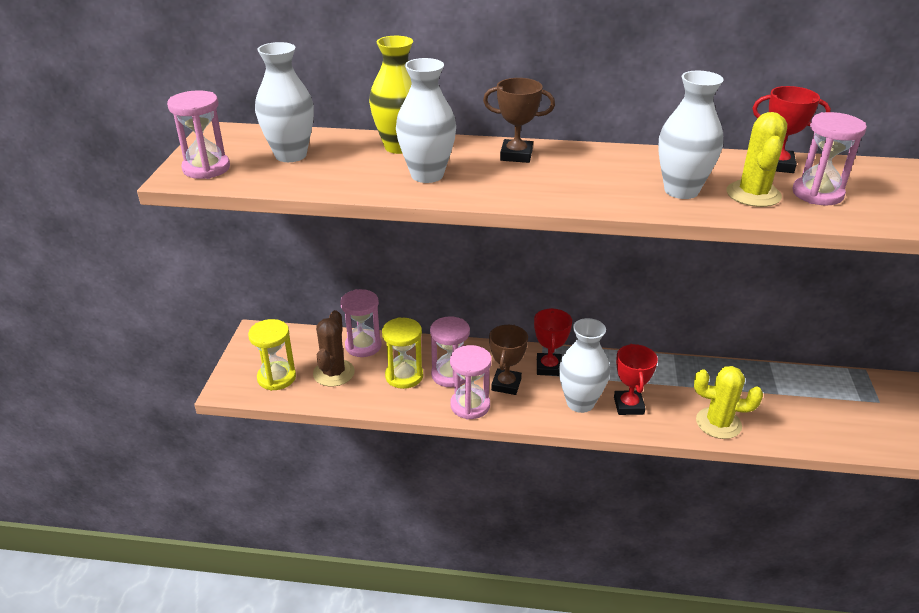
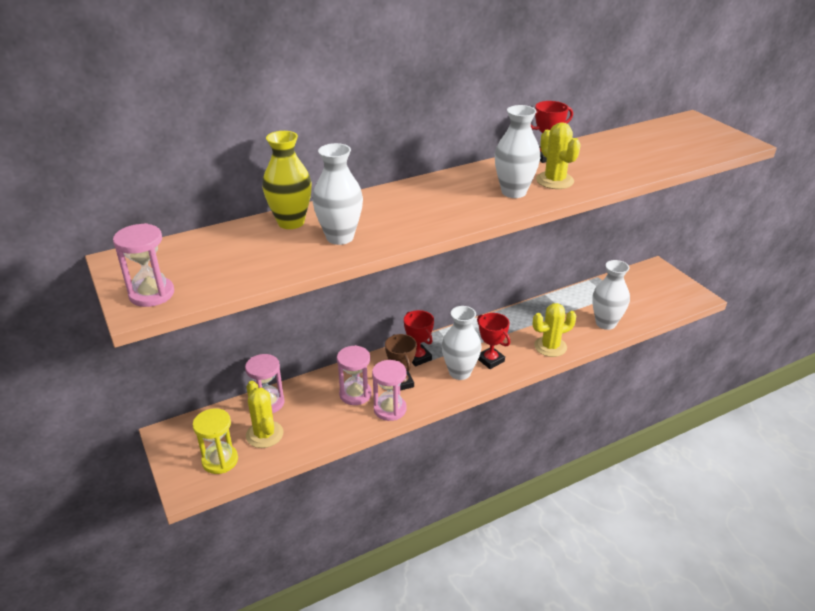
camera: 35 degrees left, 0 degrees up
white vase [255,42,314,162] -> white vase moved to [592,260,630,330]
brown cactus [313,310,355,387] -> yellow cactus [246,381,283,448]
yellow hourglass [382,317,423,389] -> none
brown trophy [483,78,555,163] -> none
pink hourglass [792,112,867,205] -> none

